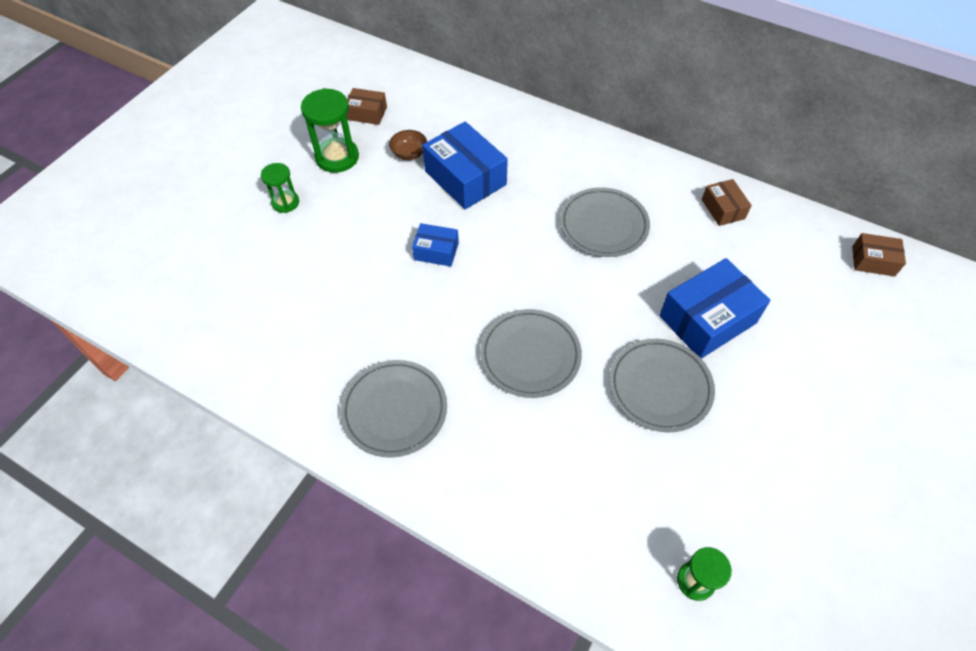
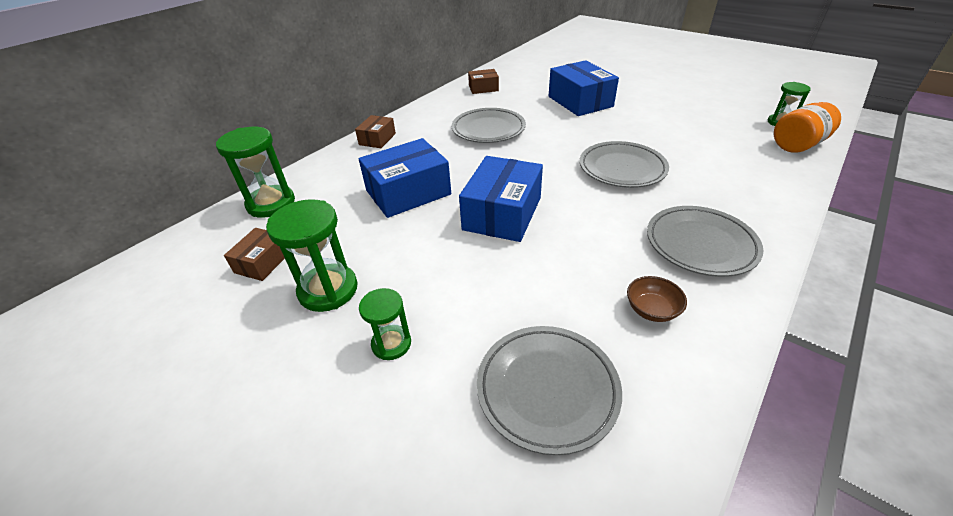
camera: 80 degrees left, 15 degrees down
brown bowl [389,130,427,160] -> brown bowl moved to [627,276,687,322]
blue box [412,223,459,267] -> blue box [459,156,543,242], size x1.85
grey plate [609,339,715,432] -> grey plate moved to [477,326,622,455]
brown box [852,233,906,276] -> brown box moved to [355,115,396,148]
none -> green hourglass [216,127,295,218]
none -> orange jar [774,102,841,153]

